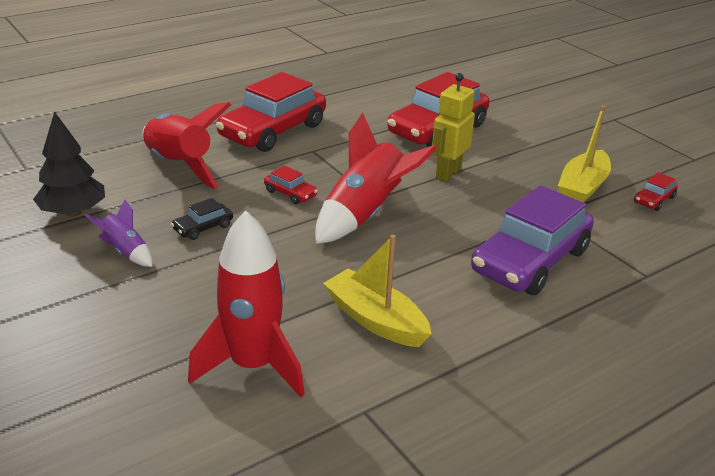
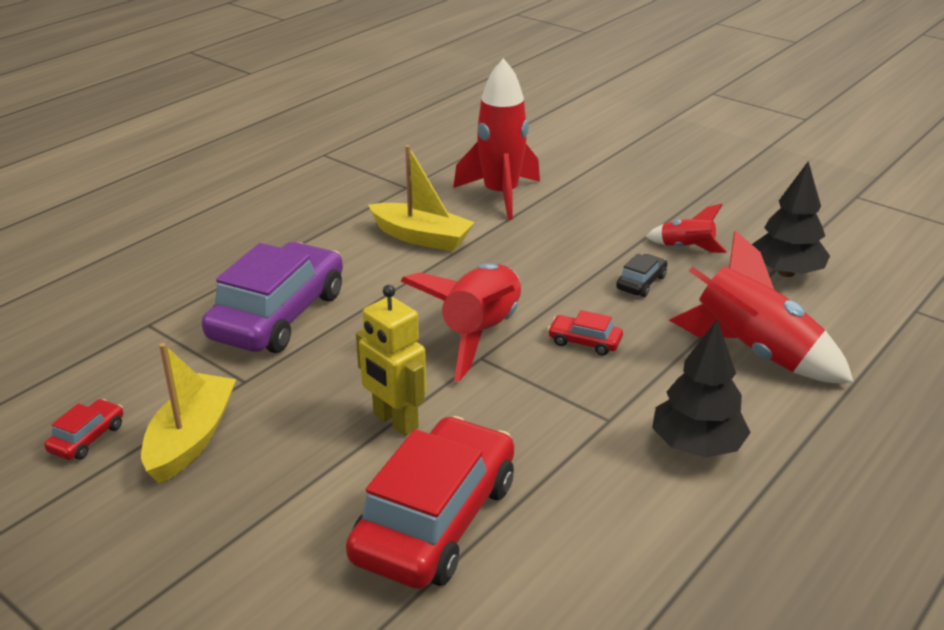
camera: 165 degrees right, 0 degrees up
purple rocket [85,200,153,267] -> red rocket [645,204,727,253]
red car [216,72,326,152] -> black tree [652,320,751,458]
yellow robot [432,73,475,181] -> yellow robot turned 120 degrees clockwise [356,285,426,436]

